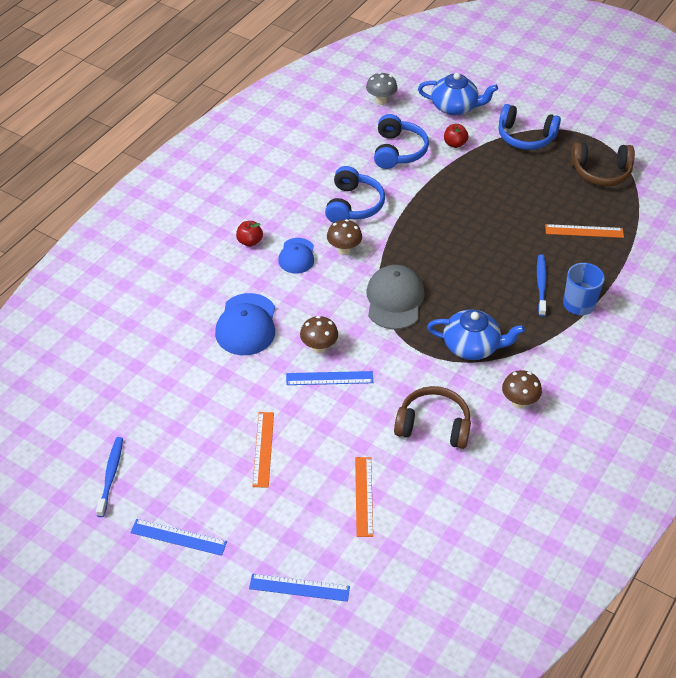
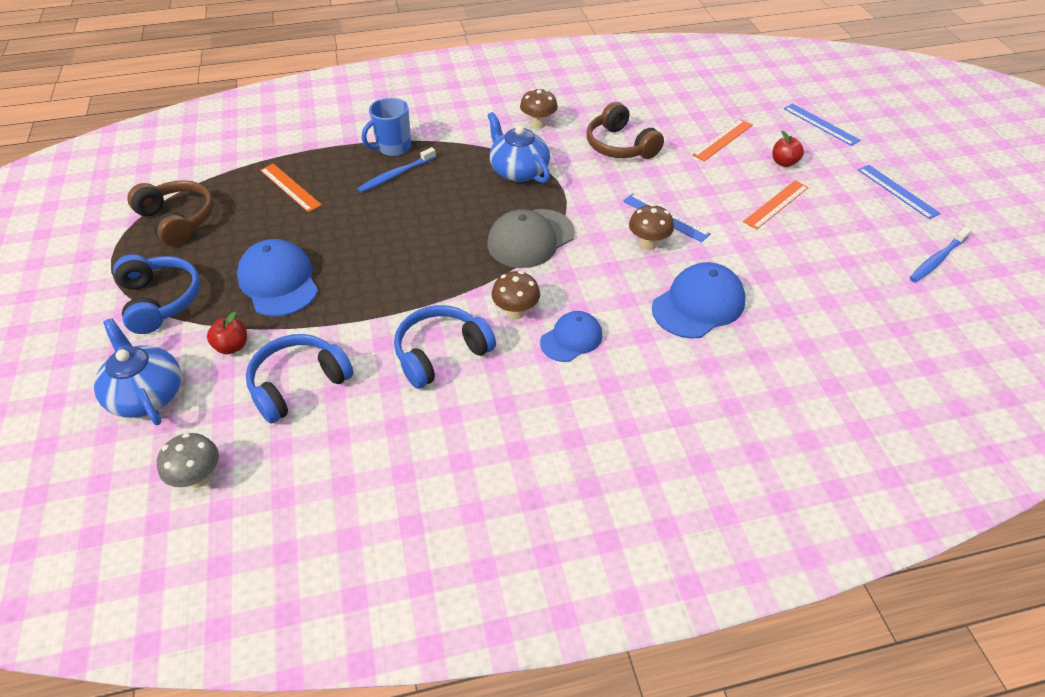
camera: 135 degrees left, 0 degrees up
red apple [236,221,263,247] -> red apple moved to [772,131,804,167]
none -> blue cap [237,239,318,317]

